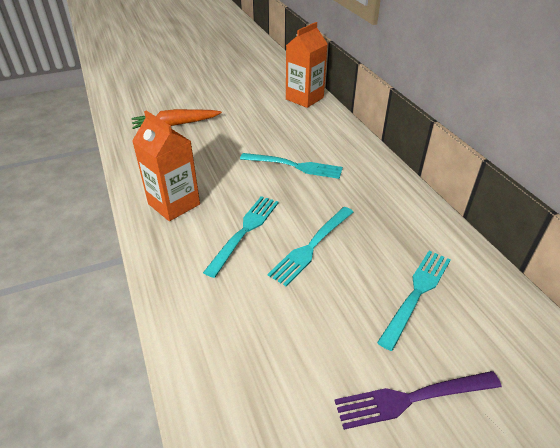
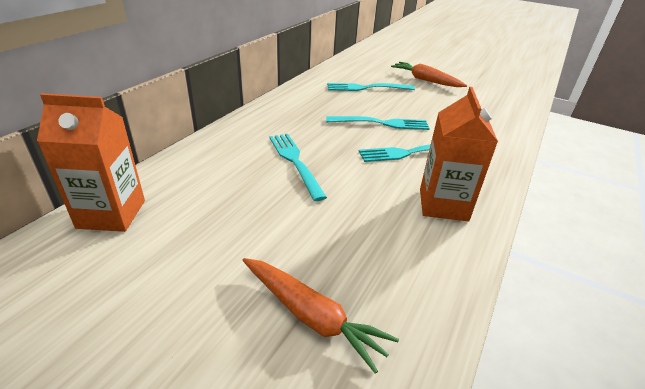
camera: 130 degrees left, 5 degrees down
purple fork [335,371,502,430] -> orange carrot [391,62,467,87]

